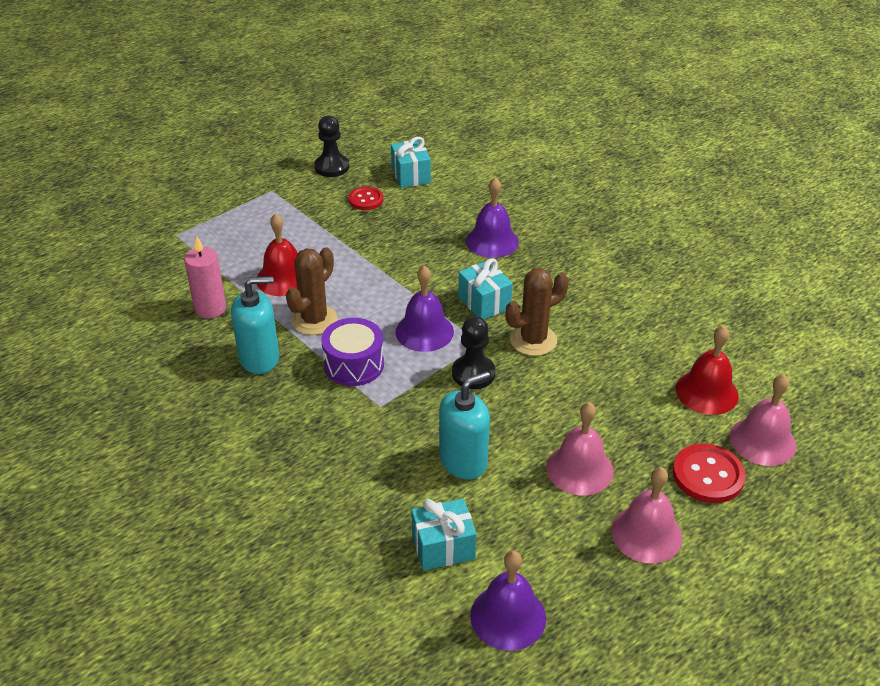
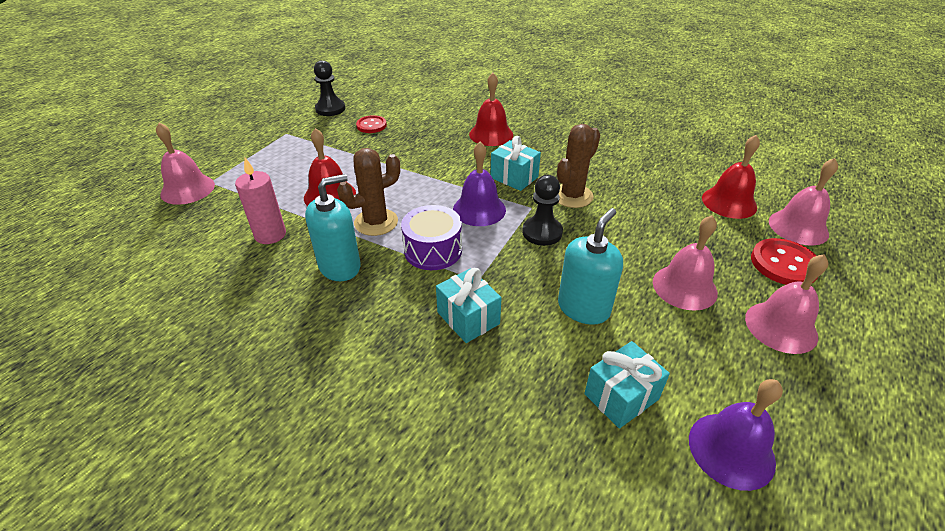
camera: 20 degrees left, 0 degrees up
brown cactus [286,247,338,335] -> brown cactus turned 45 degrees clockwise [337,148,400,236]
turquoise gift [391,137,431,188] -> turquoise gift moved to [436,268,501,343]
purple bell [466,177,519,258] -> red bell [469,73,513,146]
none -> pink bell [156,123,215,205]

